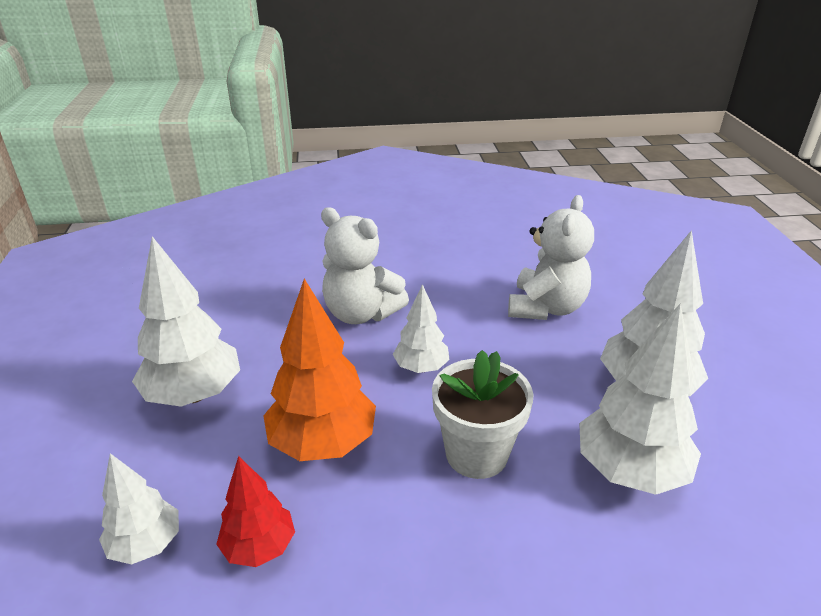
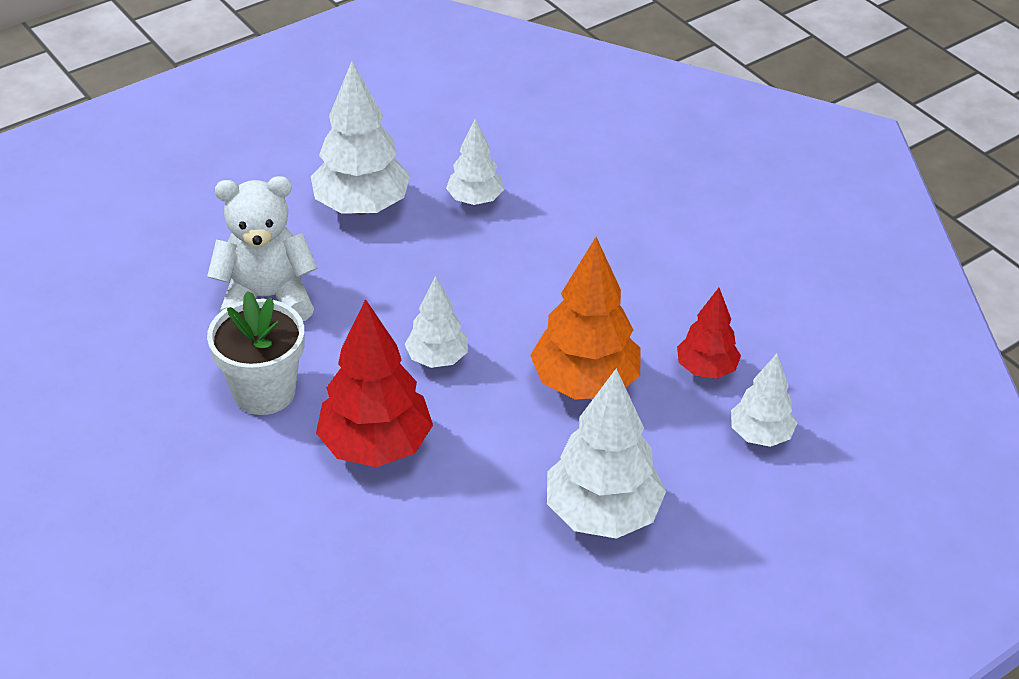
camera: 120 degrees left, 10 degrees up
white teddy bear [321,207,409,324] -> red tree [316,299,433,467]
white flower pot [432,350,533,479] -> white flower pot moved to [207,291,304,415]
white tree [579,303,701,495] -> white tree [446,119,504,205], size x0.58

